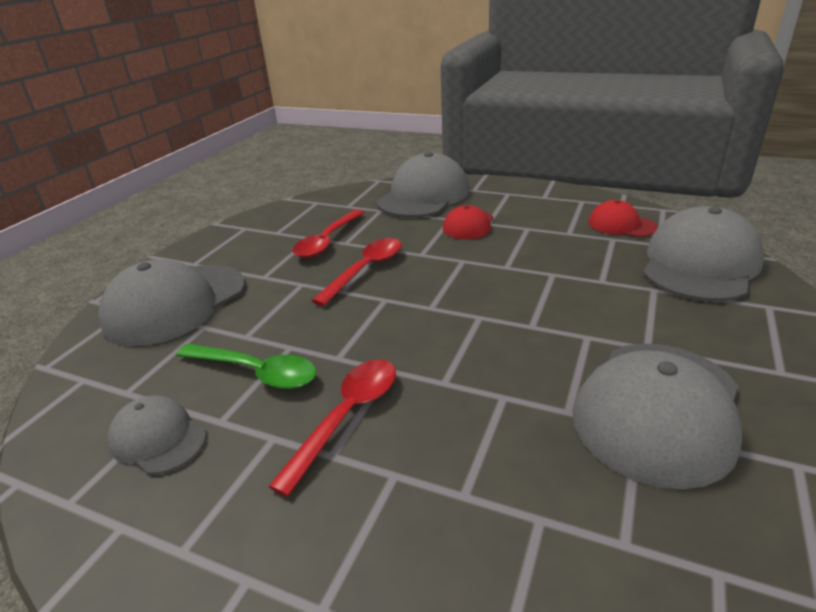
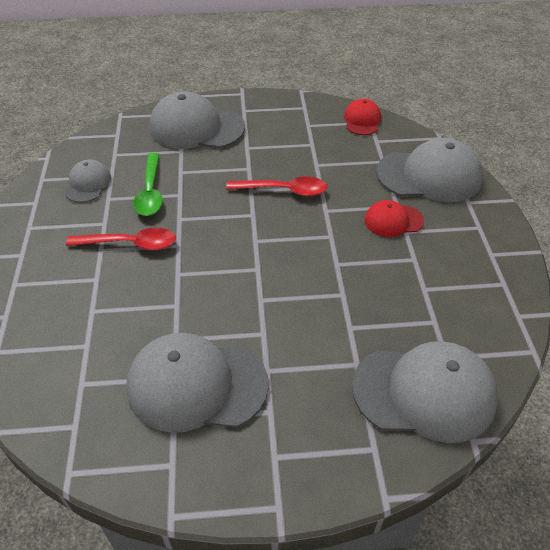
camera: 60 degrees right, 15 degrees up
red spoon [293,210,364,258] -> none
red cap [588,200,658,237] -> red cap moved to [344,99,381,135]

